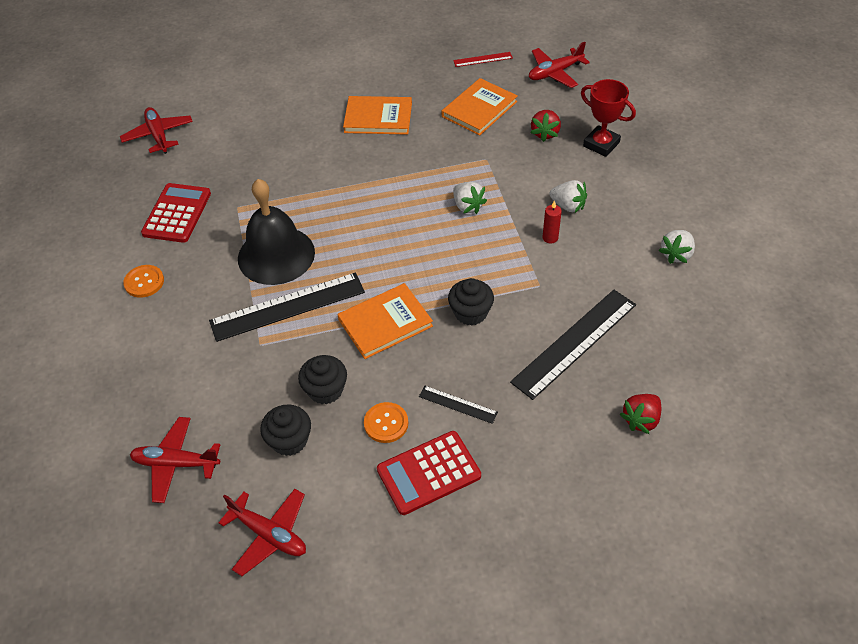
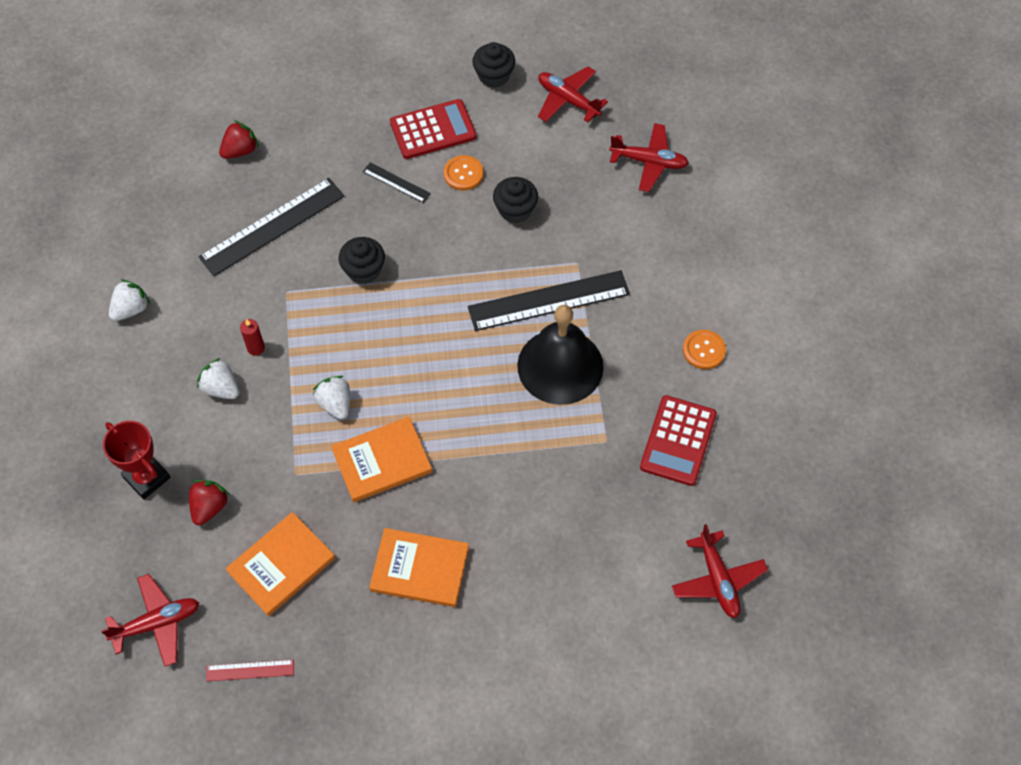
camera: 175 degrees left, 10 degrees up
black cupcake [260,404,311,456] -> black cupcake moved to [472,42,515,88]
orange book [337,283,433,359] -> orange book moved to [331,417,432,502]

